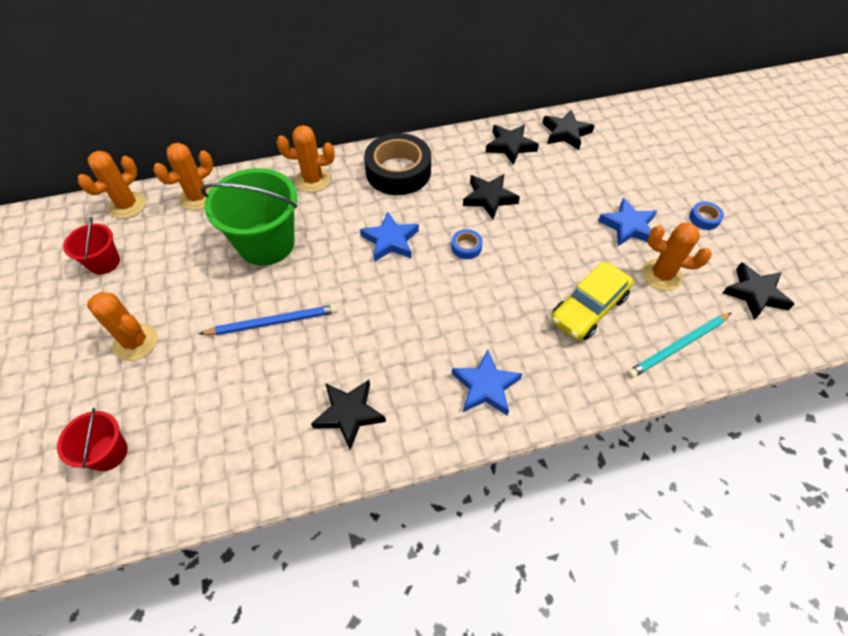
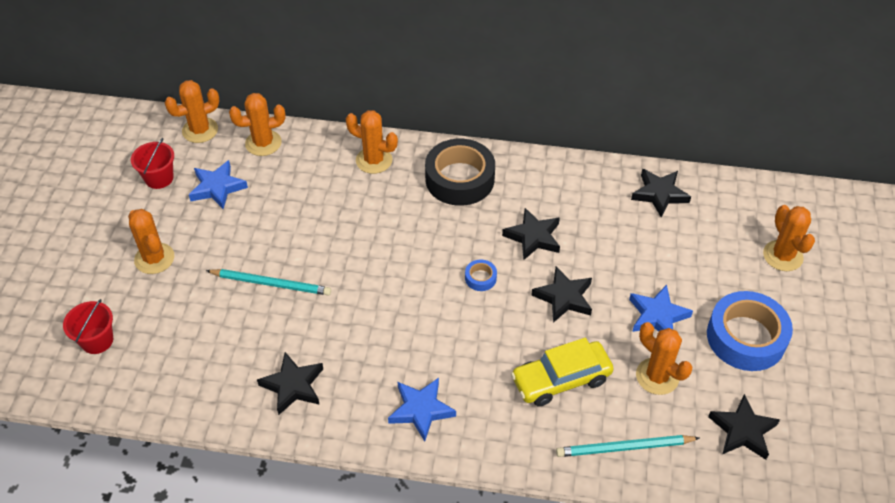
camera: 25 degrees right, 5 degrees down
blue pencil [199,305,338,335] -> turquoise pencil [206,269,331,296]
green bucket [201,168,297,266] -> none
blue star [360,211,419,262] -> blue star moved to [189,160,248,209]
black star [486,124,539,165] -> black star moved to [531,267,592,323]
blue tape [689,201,724,230] -> blue tape [707,291,793,371], size x2.36
none -> orange cactus [763,205,815,271]

